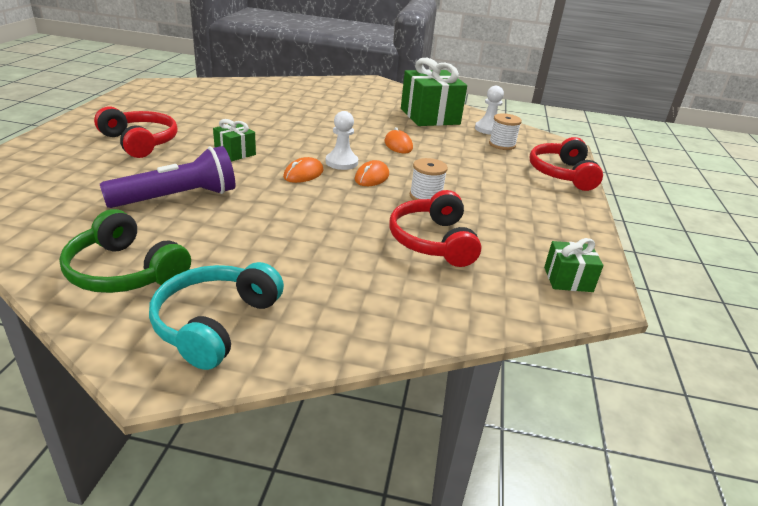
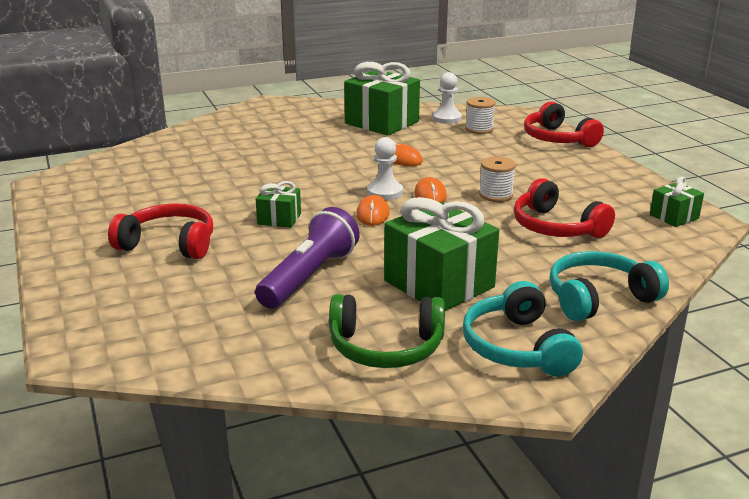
camera: 30 degrees left, 5 degrees down
none -> green gift [384,197,499,311]
none -> turquoise headphones [549,251,669,321]

